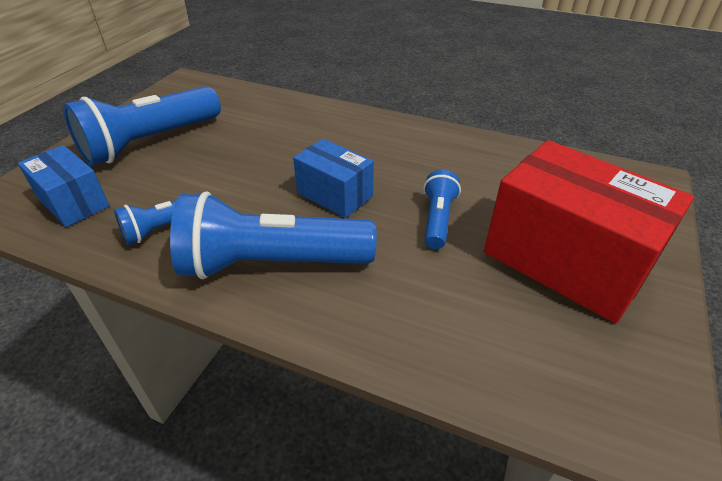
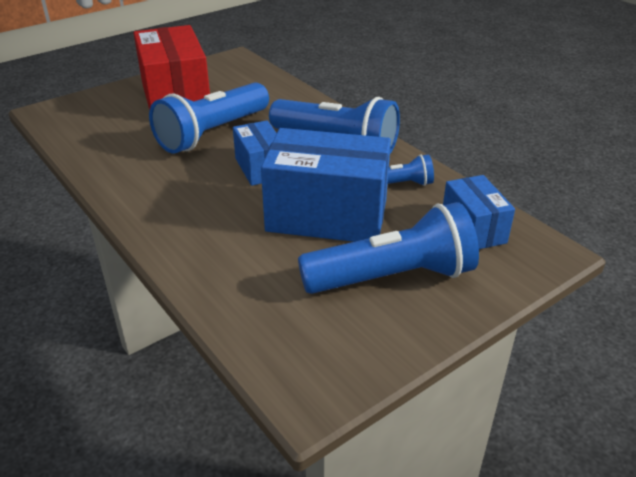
camera: 150 degrees left, 5 degrees down
blue flashlight [424,170,461,249] -> blue flashlight [149,82,269,154], size x1.98
none -> blue box [261,128,391,242]

